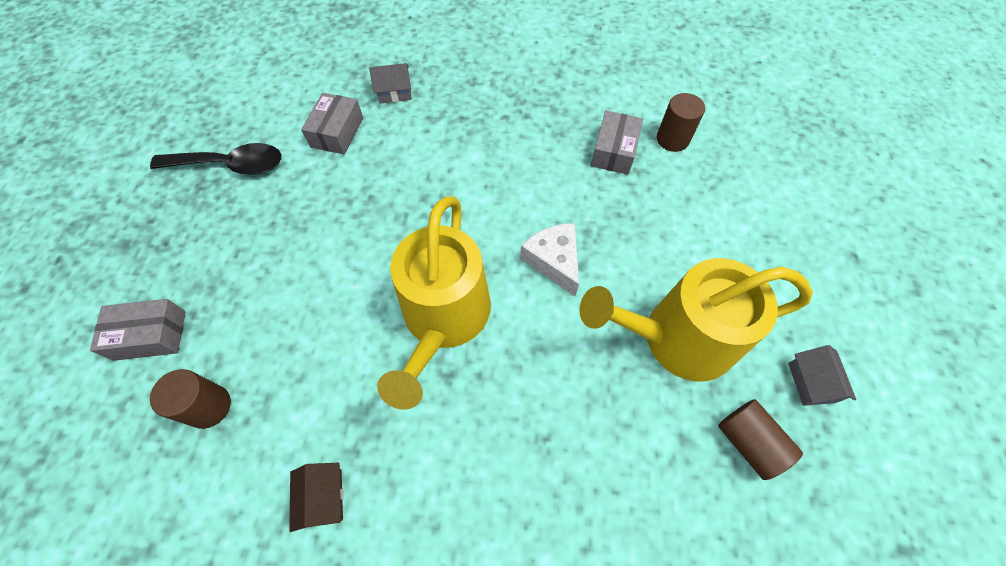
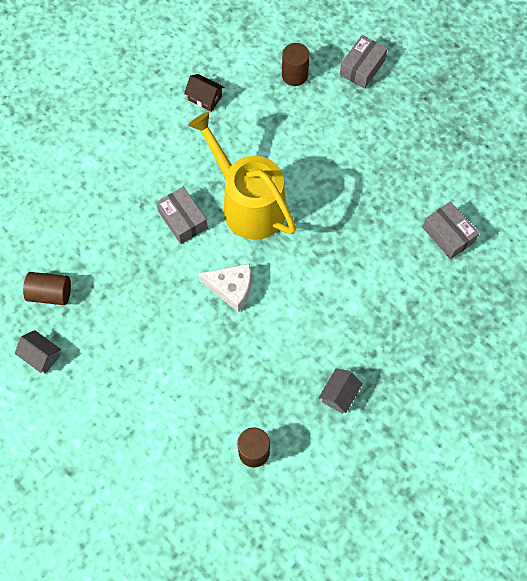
camera: 130 degrees right, 5 degrees up
black spoon [150,143,281,175] -> none
grey house [369,63,412,104] -> grey house moved to [319,368,363,414]
yellow watering can [579,258,813,381] -> none
grey box [591,111,643,175] -> grey box moved to [156,187,208,244]

